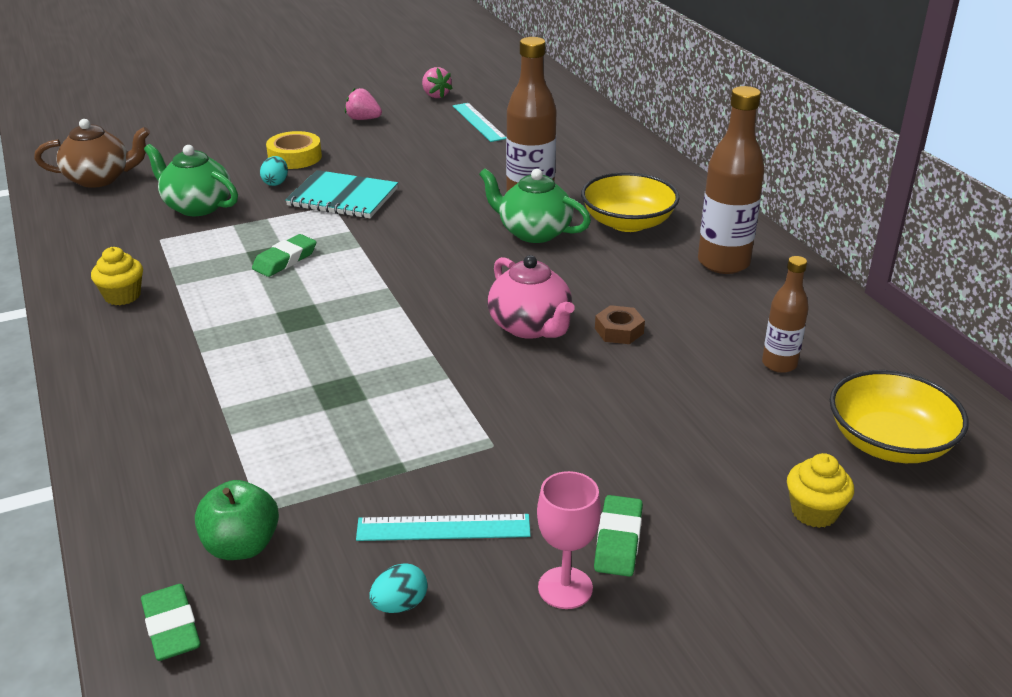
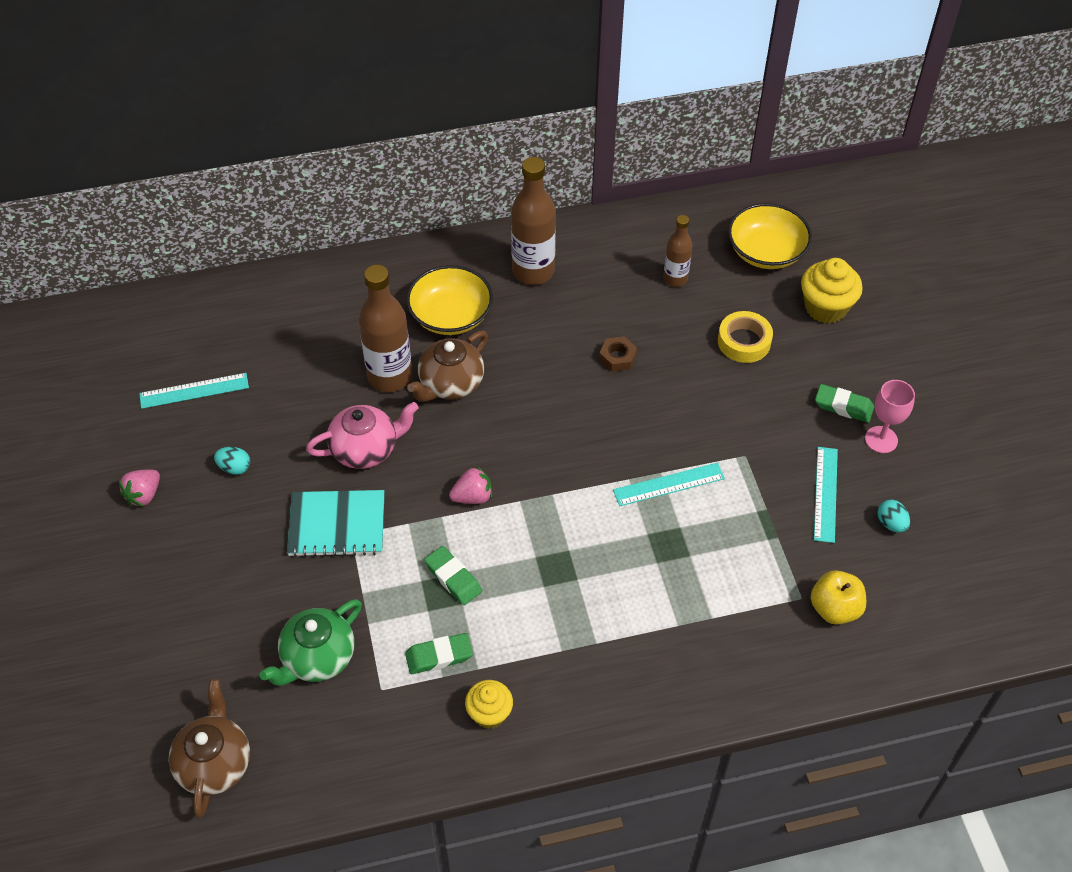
camera: 80 degrees left, 20 degrees up
green eraser [141,584,201,661] -> green eraser moved to [405,633,473,674]
green apple [195,480,279,560] -> yellow apple [811,570,866,625]
turquoise egg [260,156,288,186] -> turquoise egg moved to [214,447,250,475]
yellow tape [266,131,322,169] -> yellow tape moved to [718,311,773,363]
turquoise notebook [285,170,398,218] -> turquoise notebook turned 60 degrees clockwise [287,490,385,557]
pink strawberry [422,67,453,98] -> pink strawberry moved to [449,466,492,504]
green teapot [479,168,591,243] -> brown teapot [407,331,488,402]
pink teapot [487,255,574,339] -> pink teapot moved to [306,402,419,469]
yellow cupcake [787,453,854,528] -> yellow cupcake [801,258,863,324], size x1.54
none -> turquoise ruler [613,463,725,506]

